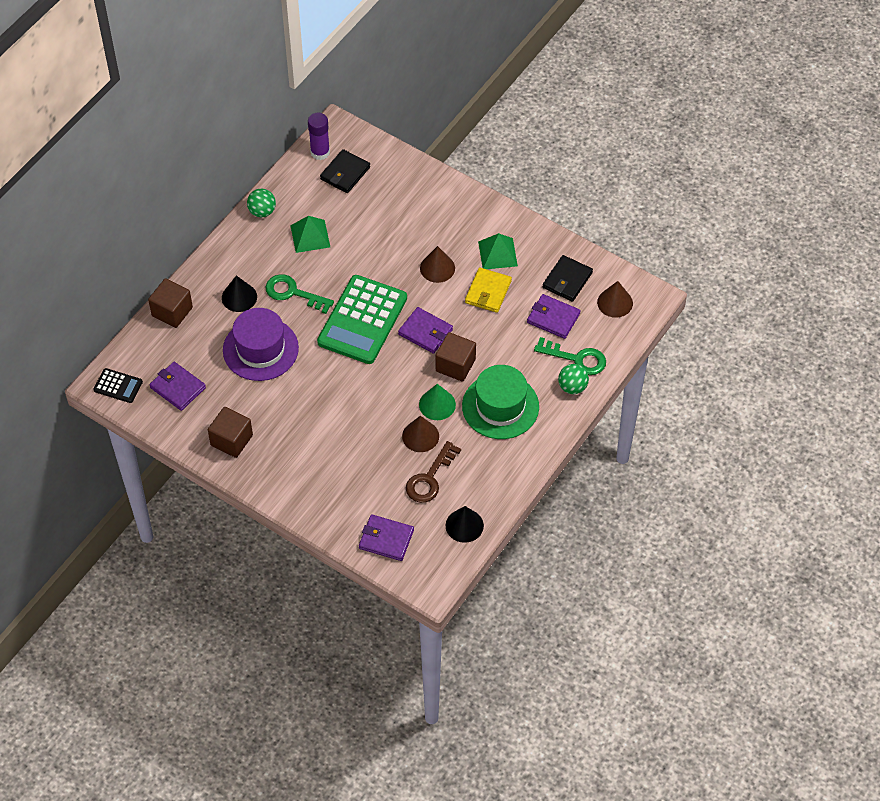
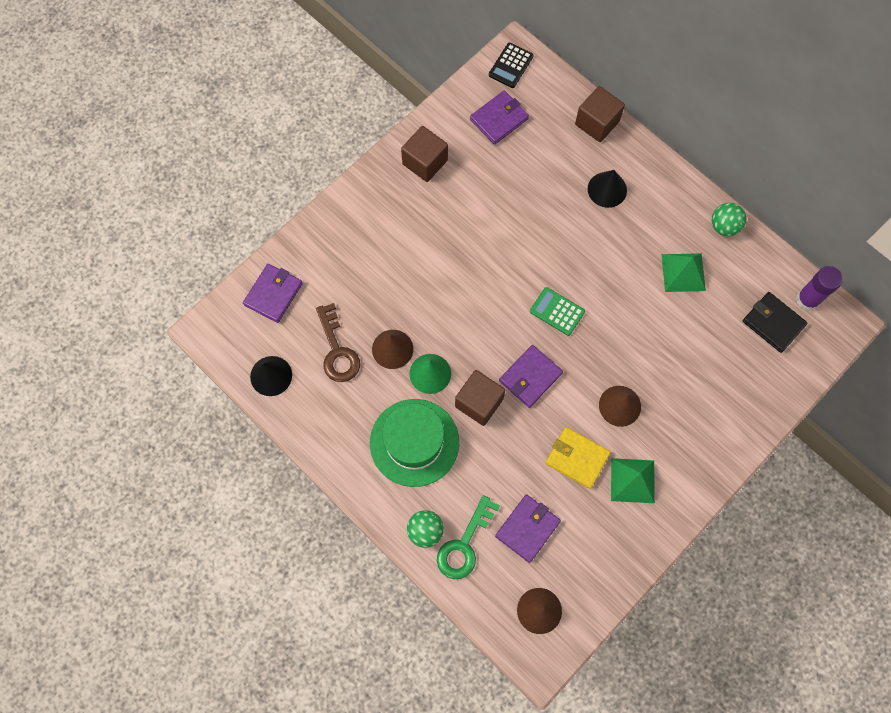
camera: 100 degrees right, 15 degrees up
purple hat [223,308,299,381] -> none
green key [265,274,334,314] -> none
green calculator [317,275,407,364] -> green calculator [530,287,585,336], size x0.46
brown key [406,441,461,503] -> brown key turned 150 degrees counterclockwise [316,303,360,382]
black wallet [542,255,593,302] -> none

